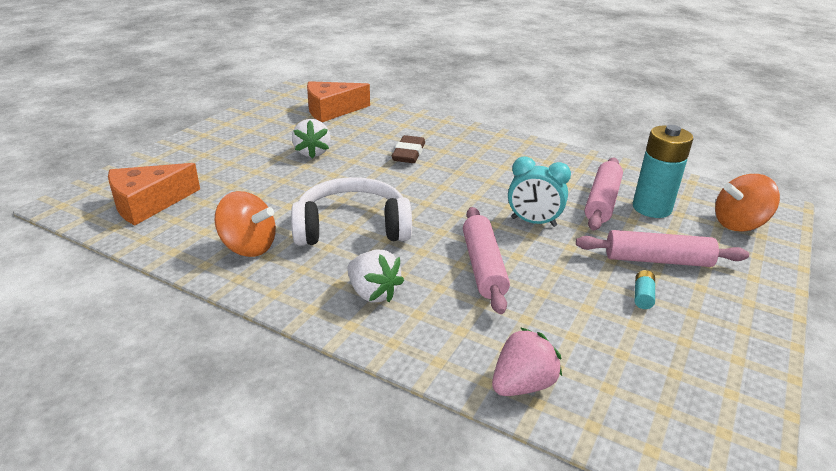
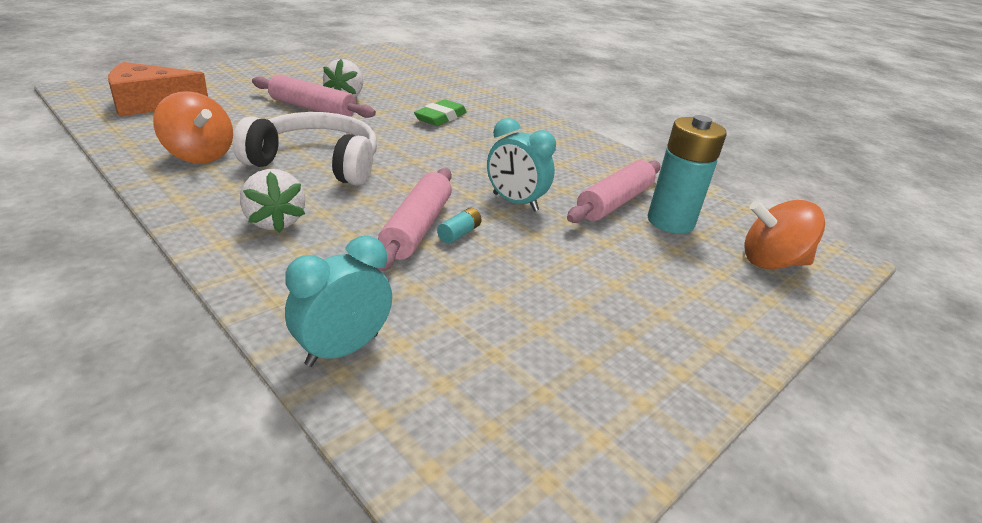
camera: 15 degrees right, 0 degrees up
orange cheese [307,81,370,122] -> none
brown eraser [392,135,425,163] -> green eraser [414,99,467,126]
pink strawberry [492,327,562,396] -> turquoise clock [285,236,392,367]
pink rolling pin [576,230,749,267] -> pink rolling pin moved to [252,74,376,118]
turquoise battery [634,270,655,309] -> turquoise battery moved to [437,208,482,244]

